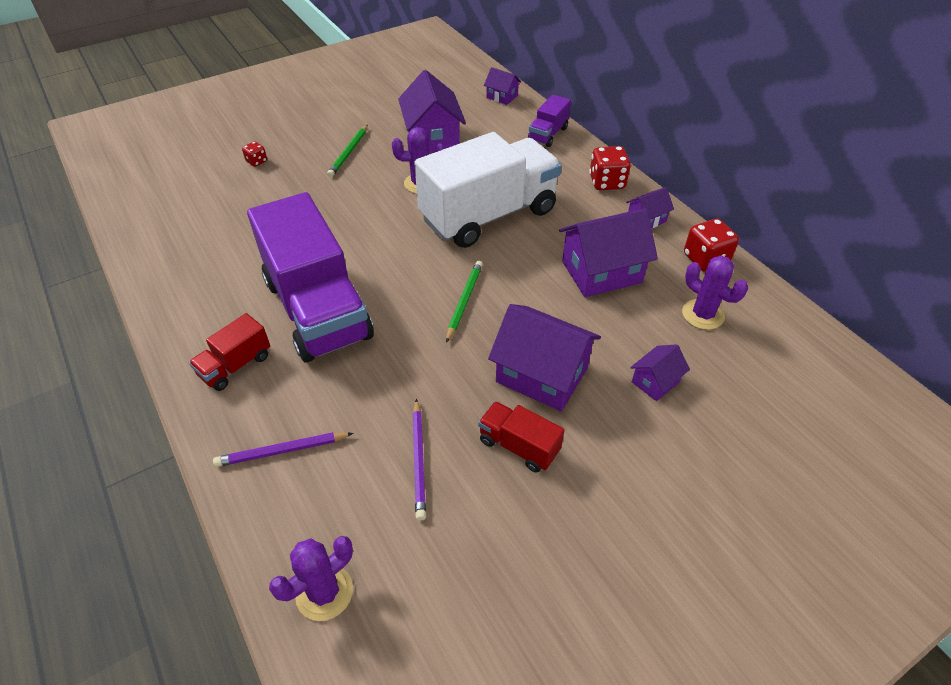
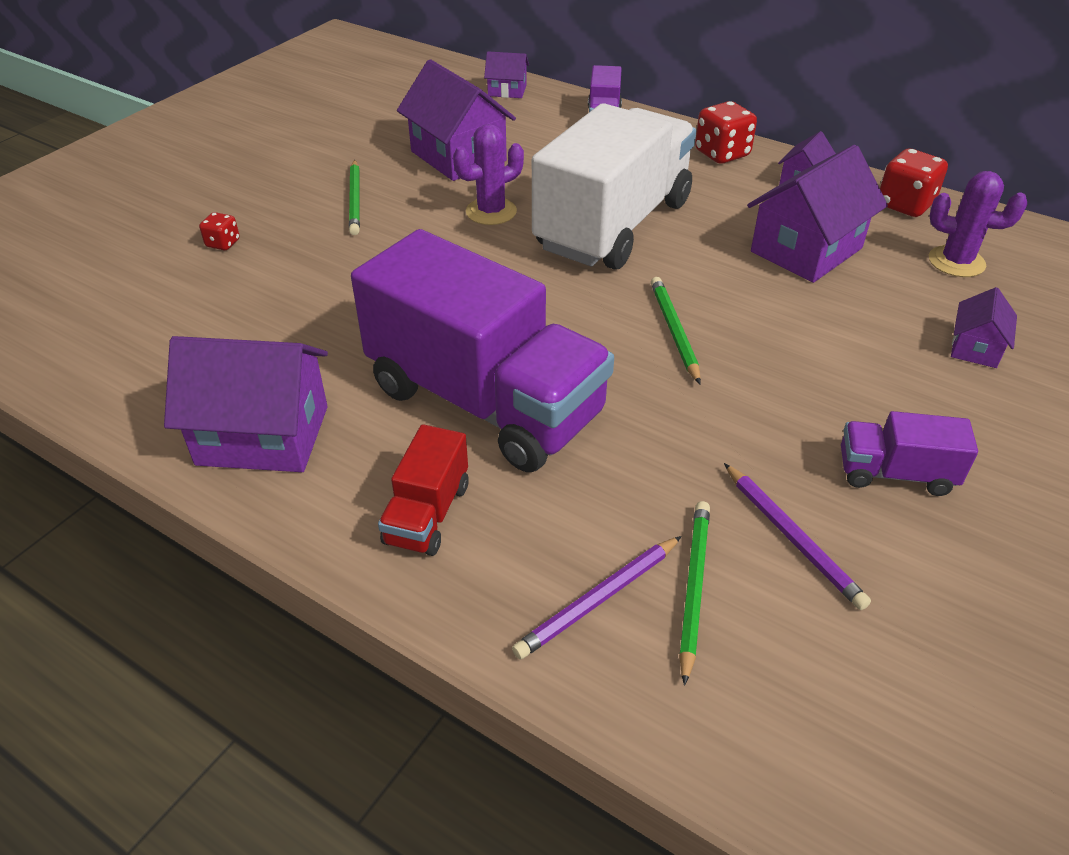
camera: 25 degrees left, 5 degrees down
purple cactus [269,536,353,621] -> none
red truck [478,401,565,473] -> purple truck [841,411,978,496]
purple house [488,304,601,411] -> purple house moved to [164,336,328,472]
none -> green pencil [679,501,710,686]

